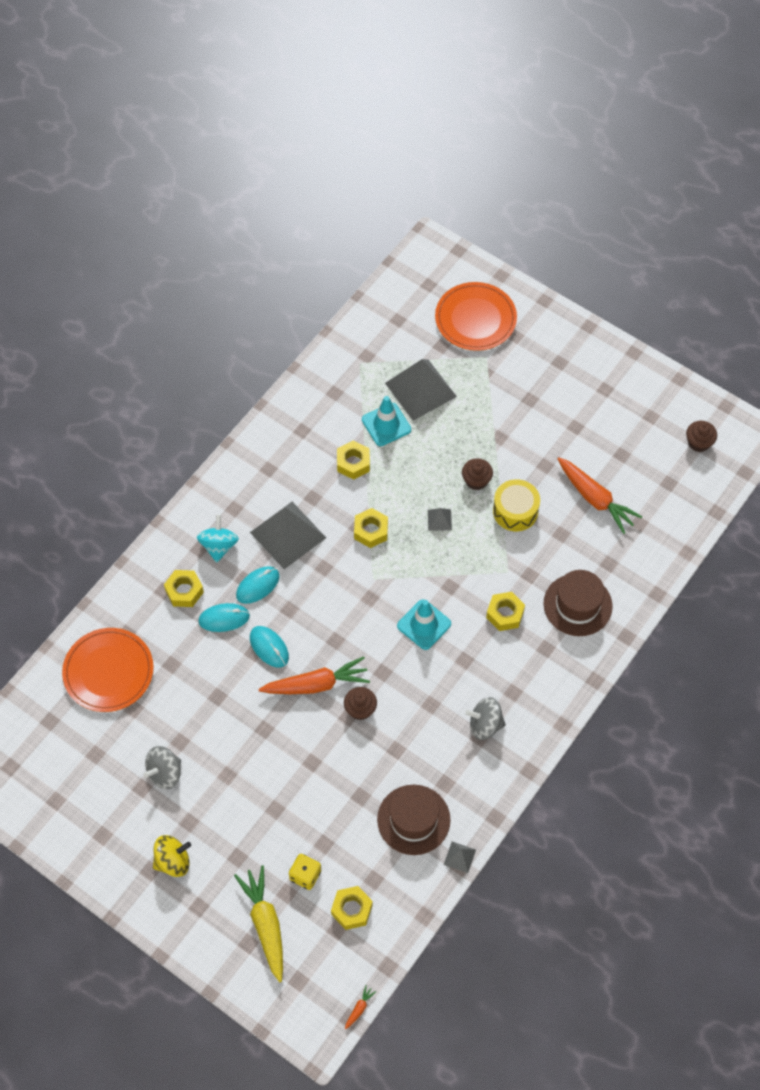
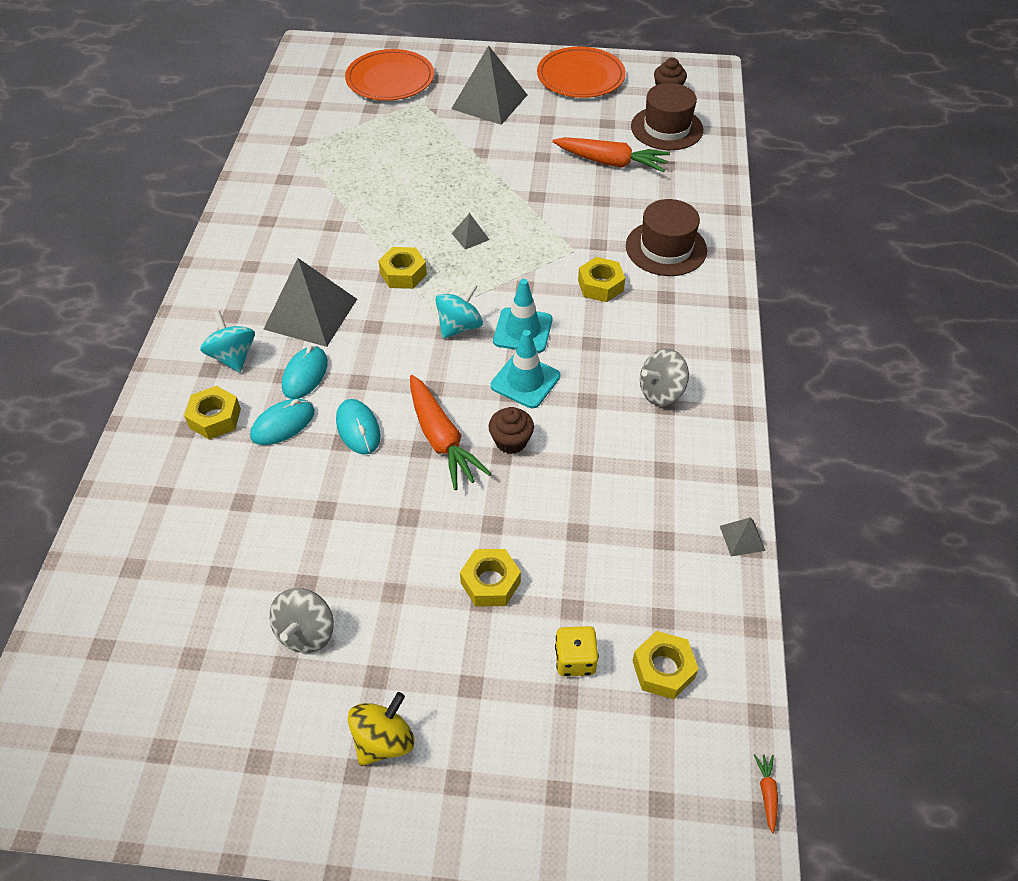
camera: 30 degrees left, 10 degrees down
orange plate [62,628,154,712] -> orange plate moved to [537,47,626,98]
yellow carrot [234,866,283,982] -> none
turquoise mouse [250,626,289,668] -> turquoise mouse turned 45 degrees clockwise [336,399,381,455]
orange carrot [258,656,370,694] -> orange carrot turned 105 degrees clockwise [410,375,491,490]
yellow nut [337,440,370,480] -> yellow nut moved to [460,549,521,606]
turquoise traffic cone [362,396,411,446] -> turquoise traffic cone moved to [491,330,560,408]
brown hat [377,785,450,855] -> brown hat moved to [631,83,703,150]
grey pyramid [385,359,457,421] -> grey pyramid moved to [451,46,527,125]
brown cupcake [462,458,493,490] -> none
yellow drum [493,479,540,531] -> none
none -> turquoise spinning top [435,283,483,339]

